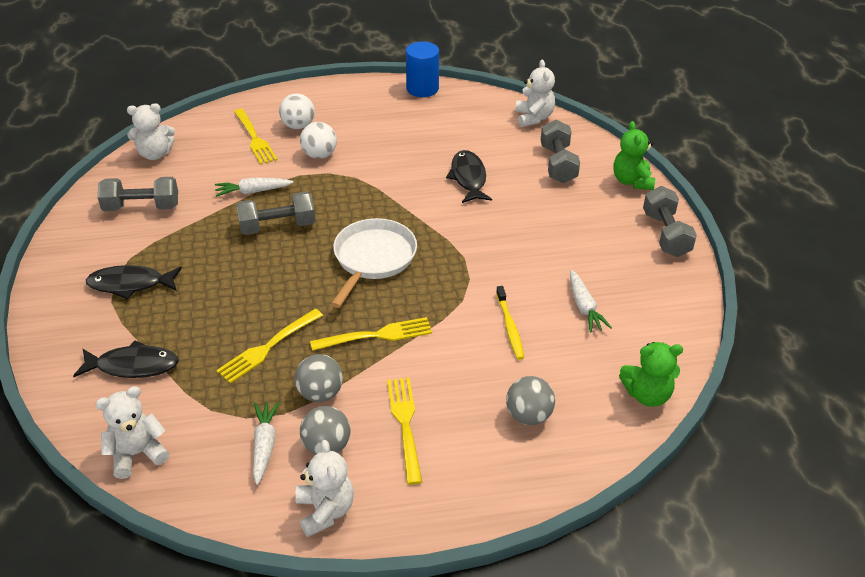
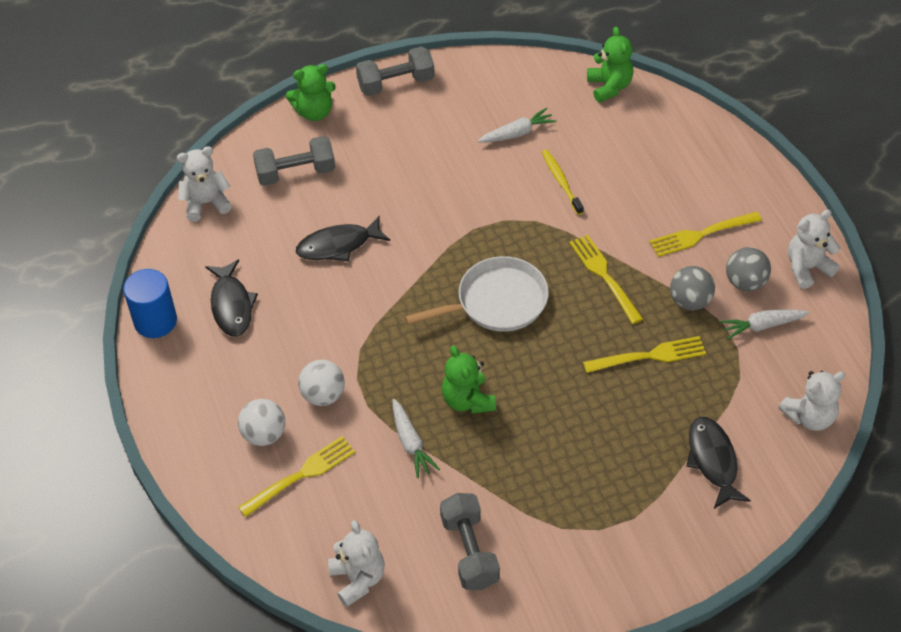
camera: 100 degrees left, 10 degrees up
black fish [86,265,182,299] -> black fish moved to [205,259,258,337]
white teddy bear [95,386,169,479] -> white teddy bear turned 75 degrees counterclockwise [779,371,846,431]
yellow fork [216,309,323,384] -> yellow fork turned 45 degrees counterclockwise [583,336,706,373]
grey dumbbell [236,192,316,235] -> green teddy bear [442,345,496,414]
white pan [331,218,417,308] -> white pan turned 150 degrees clockwise [405,256,549,332]
yellow toothbrush [496,286,524,360] -> yellow toothbrush turned 90 degrees counterclockwise [542,150,584,215]
grey ball [506,376,555,425] -> none

